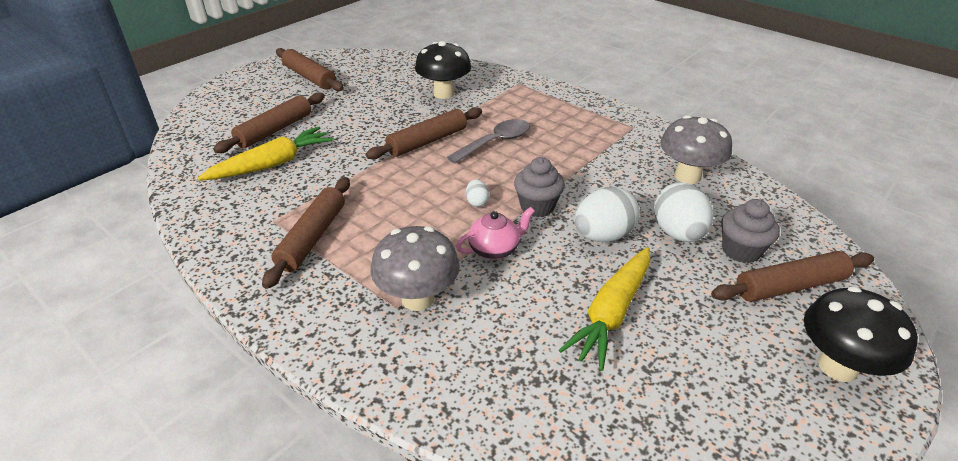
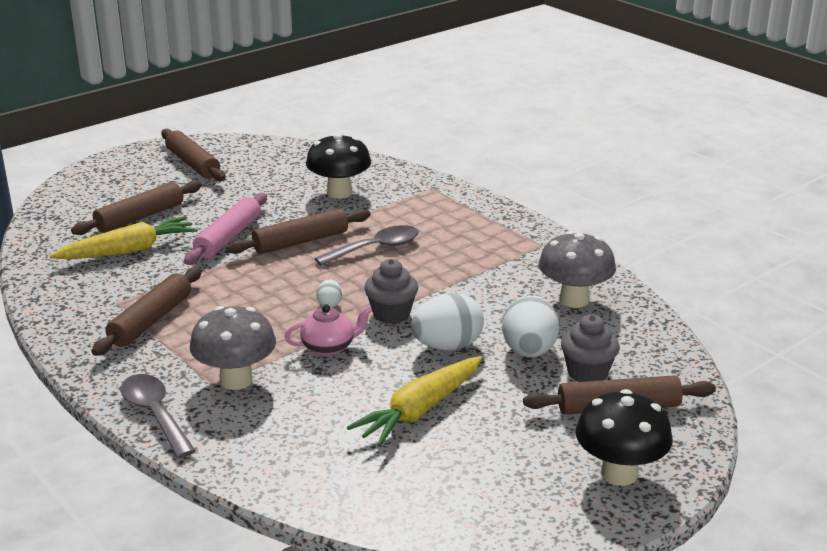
camera: 10 degrees right, 10 degrees down
none -> grey spoon [121,374,196,458]
none -> pink rolling pin [184,193,267,265]

